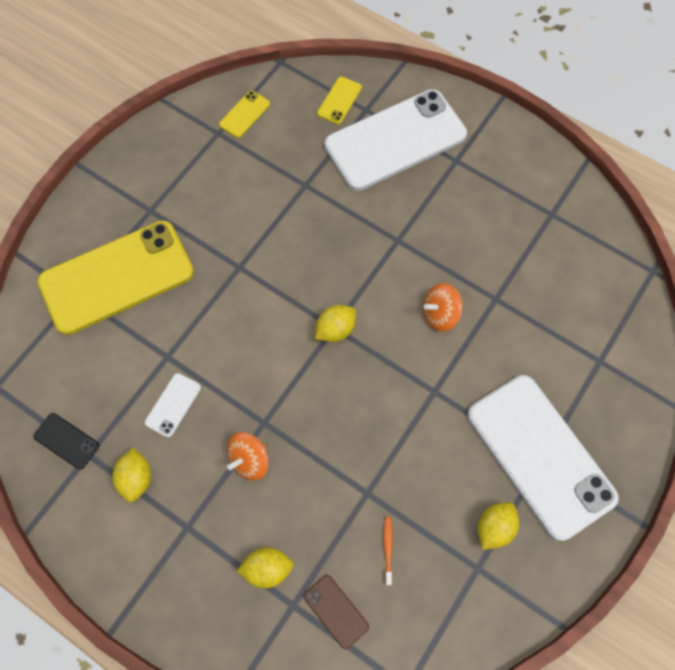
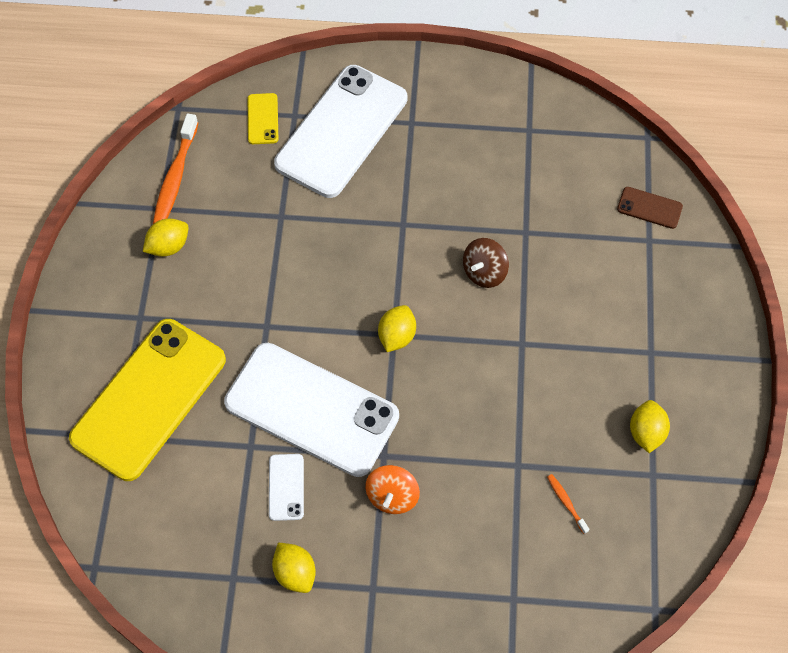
camera: 30 degrees left, 5 degrees down
black phone [33,413,99,469] -> none
yellow phone [219,91,270,138] -> orange toothbrush [153,113,198,224]
yellow lemon [237,547,294,588] -> yellow lemon moved to [143,218,189,257]
brown phone [304,575,369,649] -> brown phone moved to [617,187,683,229]
orange spinning top [423,283,463,332] -> brown spinning top [463,238,509,288]
white phone [468,375,619,541] -> white phone moved to [224,343,399,477]

